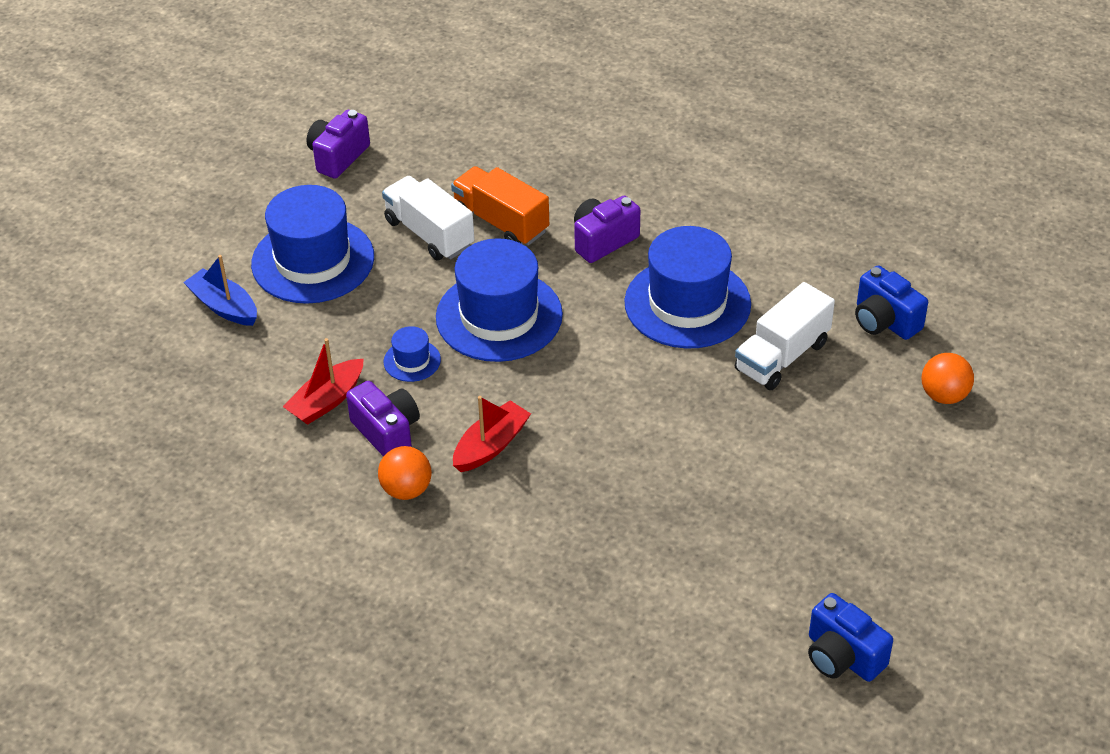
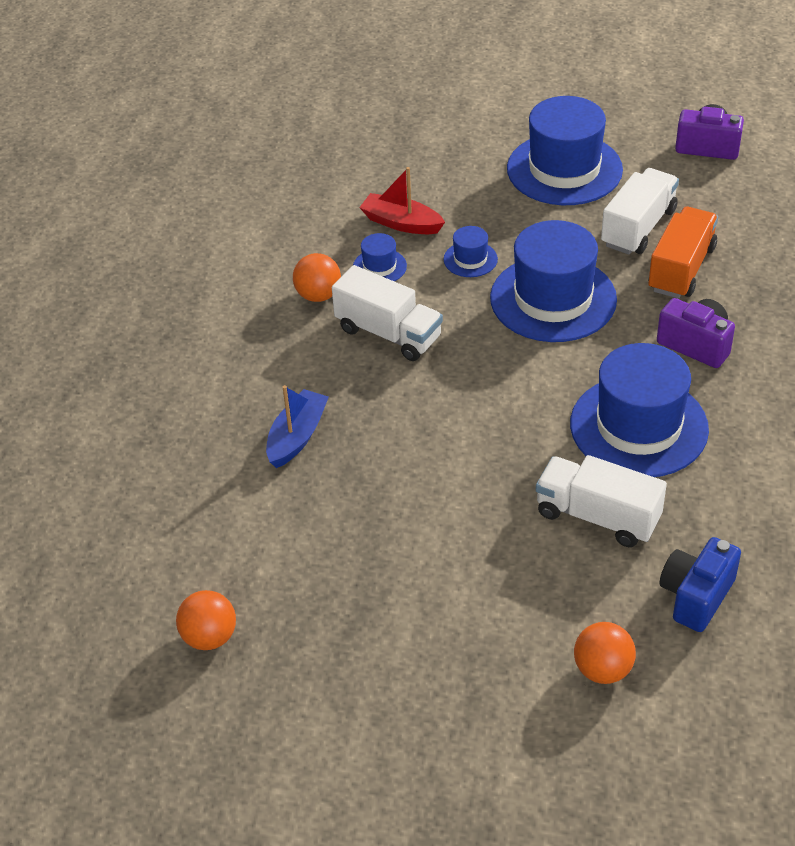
camera: 75 degrees right, 0 degrees up
blue boat [183,255,257,326] -> blue boat moved to [266,385,329,468]
purple camera [346,381,420,457] -> blue hat [353,233,407,282]
red boat [453,396,531,472] -> white truck [332,265,443,361]
blue camera [808,593,893,682] -> orange ball [176,590,236,650]

